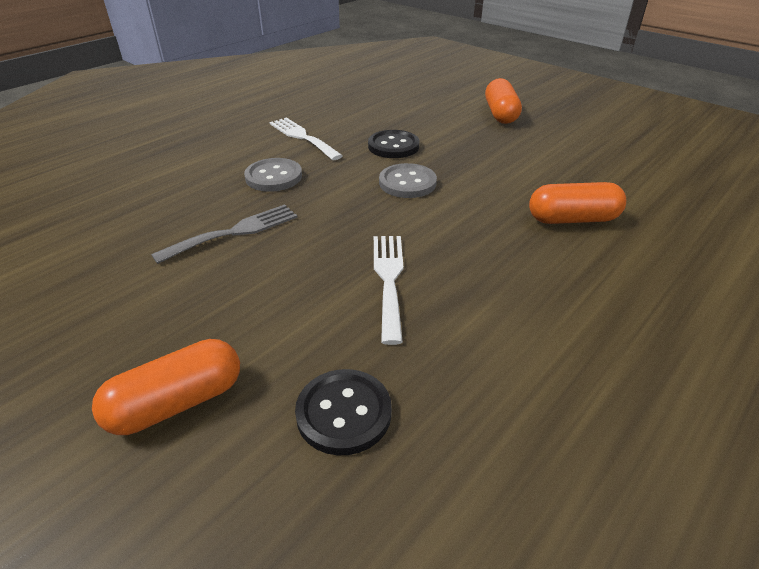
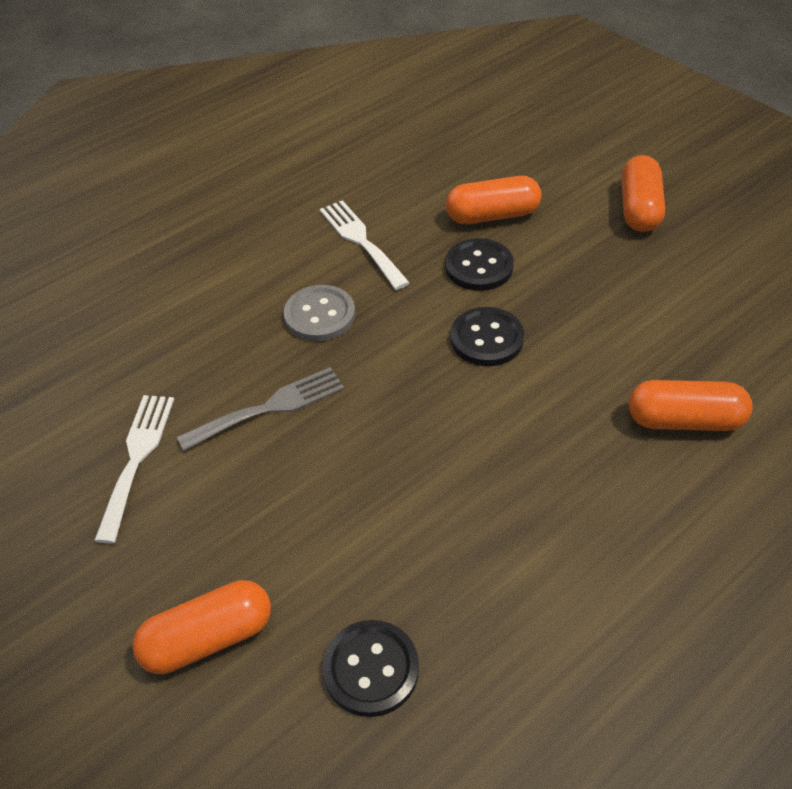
camera: 10 degrees right, 10 degrees up
white fork [374,236,403,345] -> white fork moved to [94,395,174,544]
grey button [379,163,437,198] -> black button [450,307,524,366]
none -> orange capsule [446,176,542,224]

